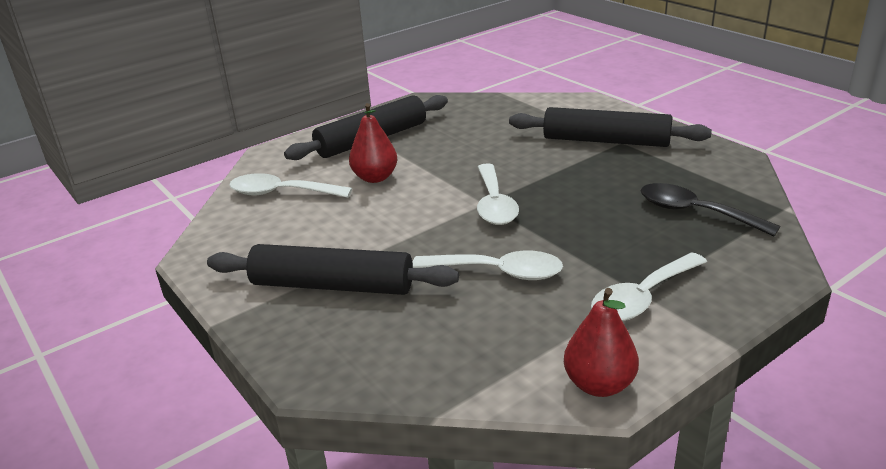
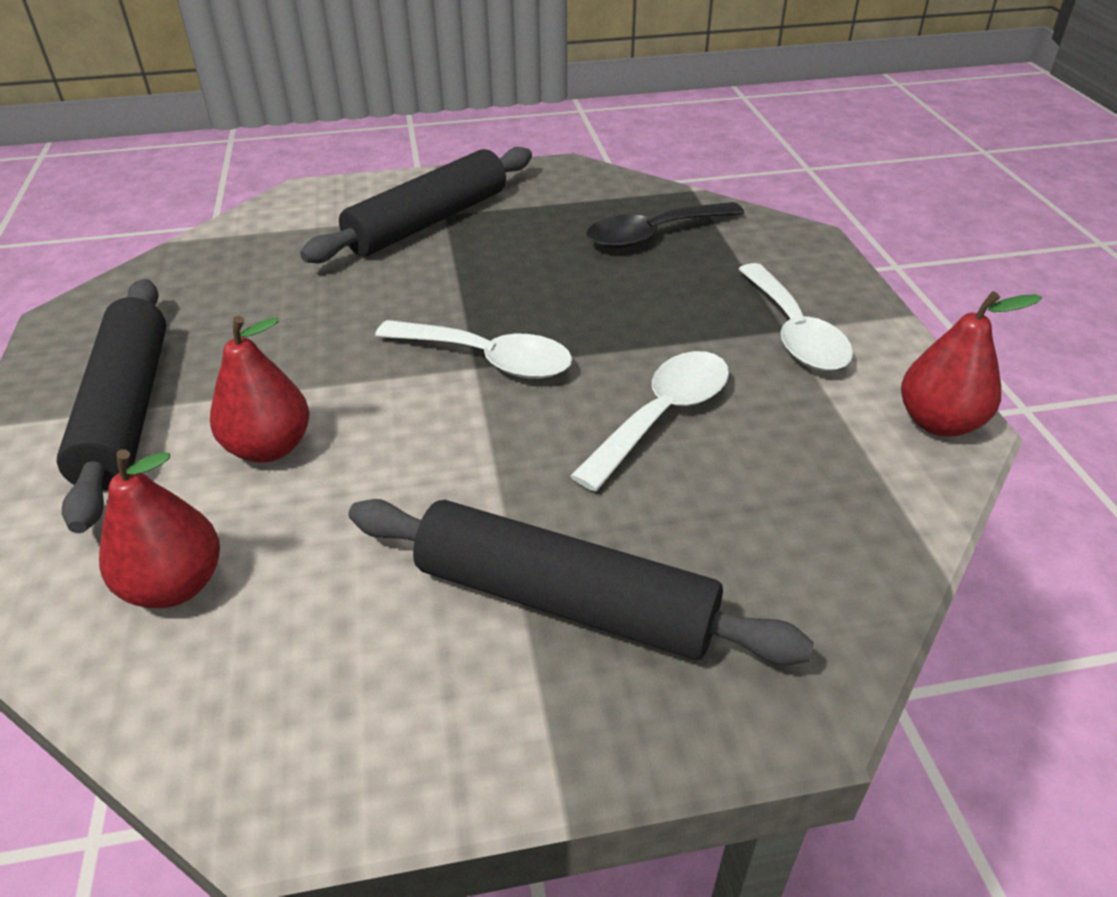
camera: 65 degrees left, 10 degrees up
black rolling pin [207,244,459,295] -> black rolling pin turned 75 degrees clockwise [349,499,814,665]
white spoon [229,173,352,198] -> red pear [99,449,220,608]

